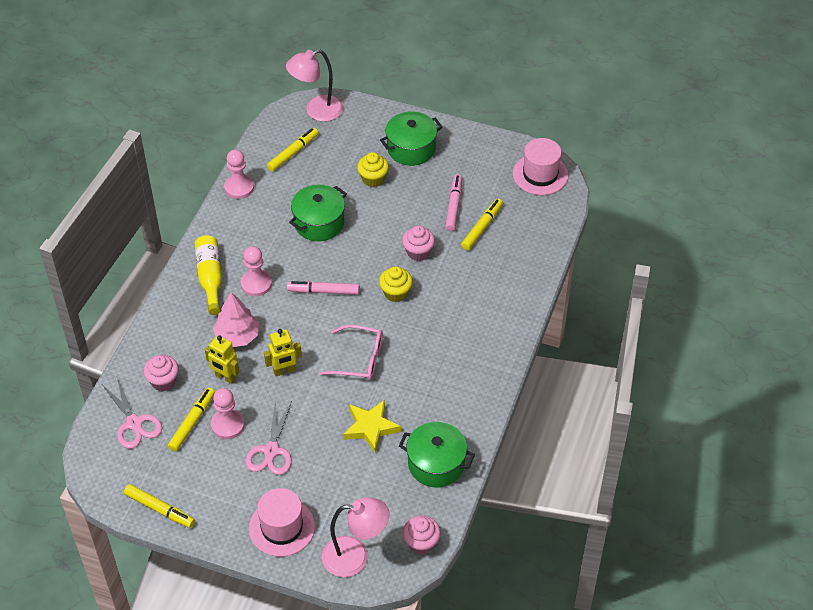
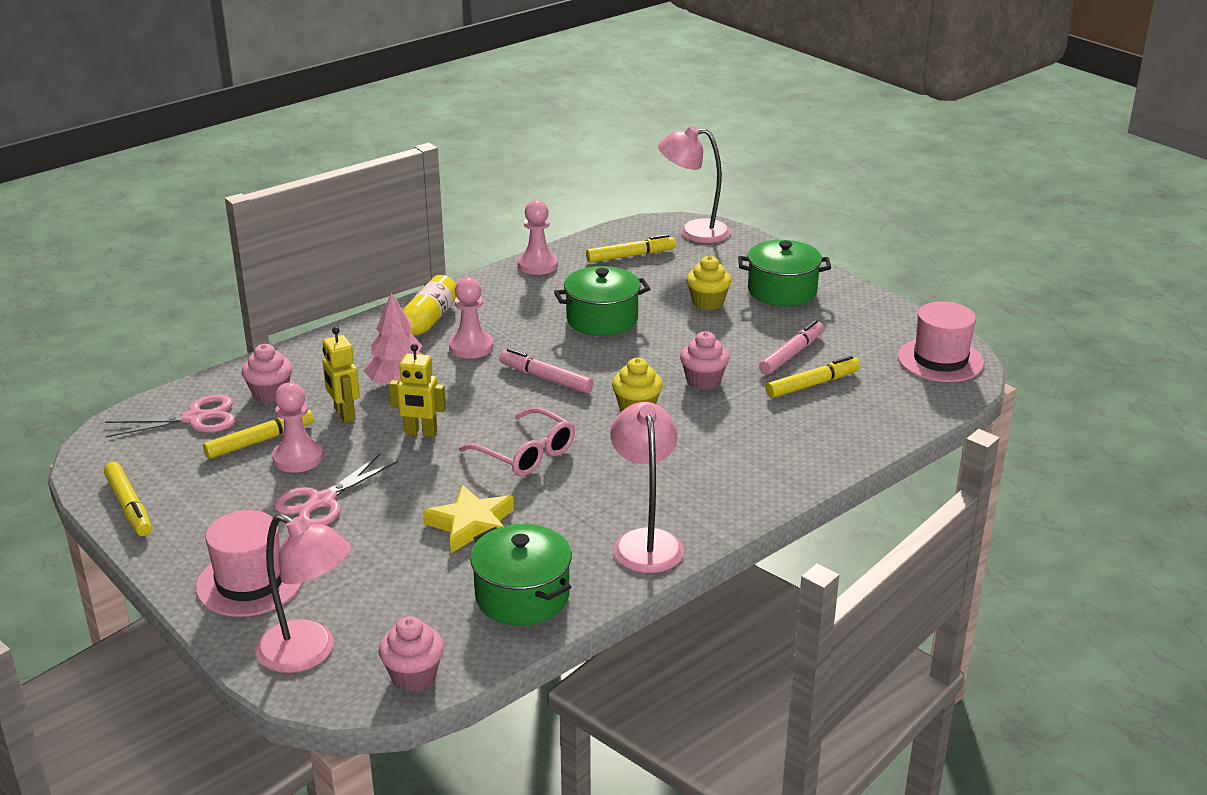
camera: 30 degrees right, 20 degrees down
pink scissors [102,378,162,449] -> pink scissors turned 105 degrees counterclockwise [105,395,236,437]
none -> pink lamp [610,402,684,573]

